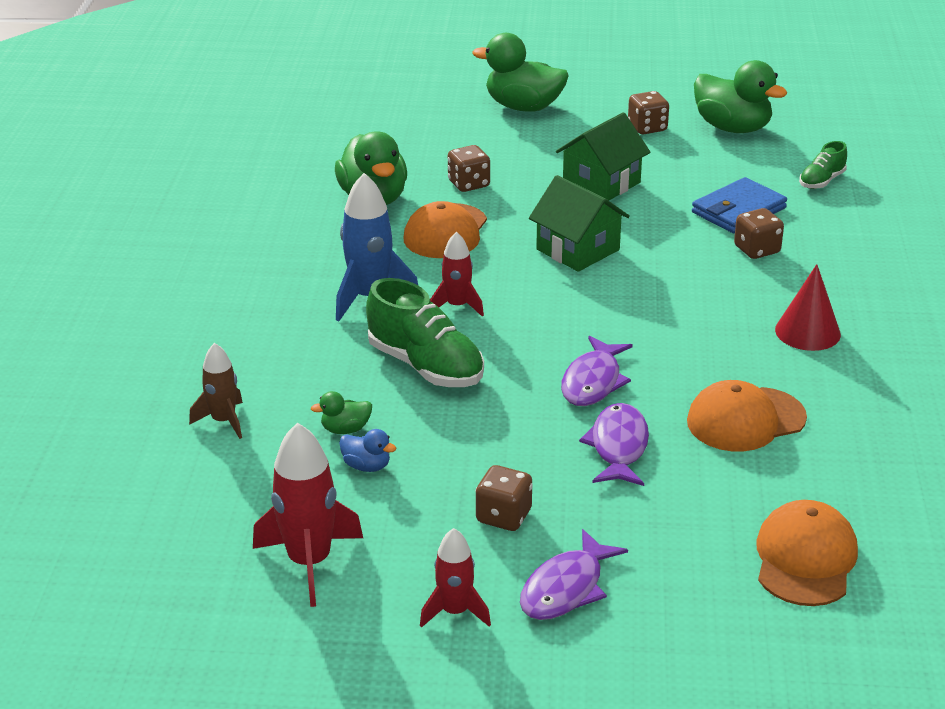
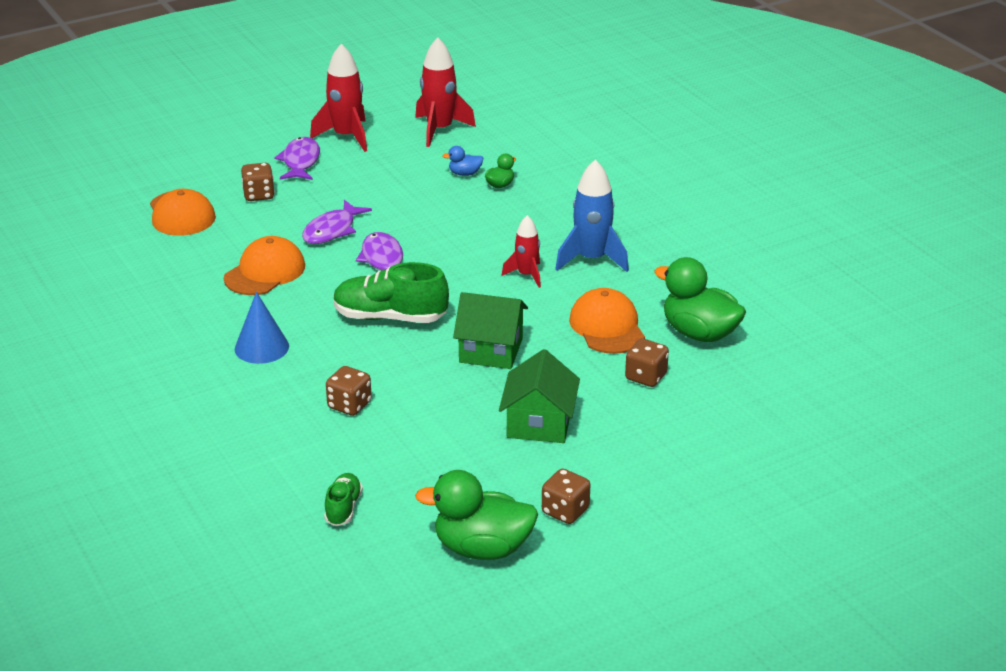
camera: 145 degrees right, 0 degrees up
brown rocket [189,343,243,439] -> none
green shoe [366,278,484,387] -> green shoe moved to [333,262,449,323]
red rocket [420,528,491,628] -> red rocket [310,44,367,152], size x1.65
green duck [473,33,569,112] -> none
brown dice [475,465,533,531] -> brown dice moved to [241,163,275,201]
purple fish [579,403,649,486] -> purple fish turned 60 degrees clockwise [302,200,372,244]
blue wallet [692,177,787,233] -> none
red cone [775,264,841,351] -> blue cone [235,292,289,364]

